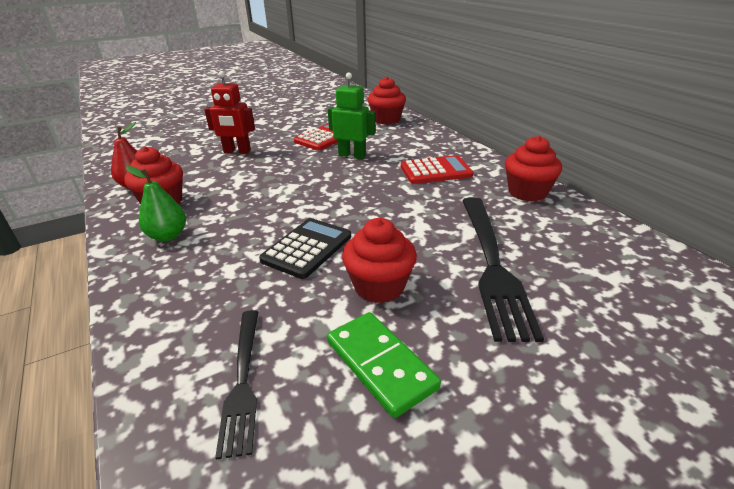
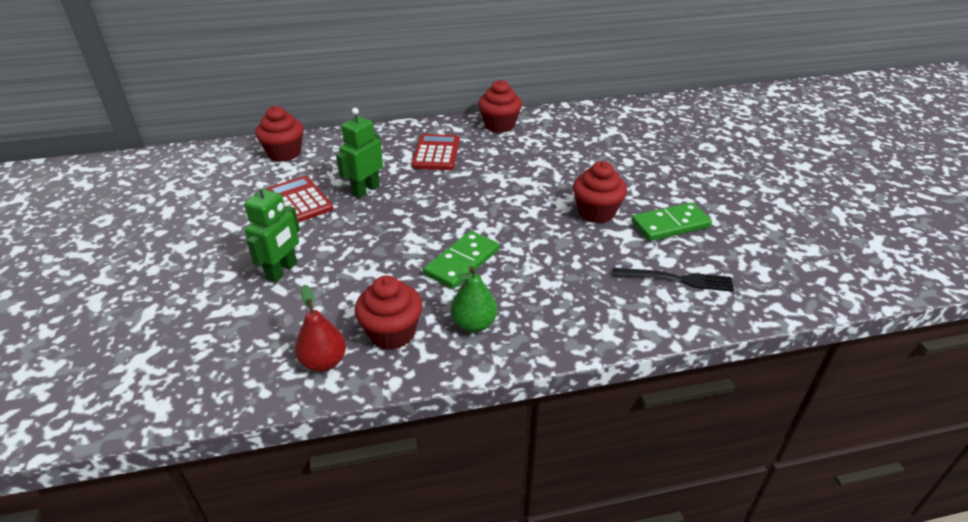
camera: 75 degrees left, 5 degrees up
red robot [204,71,255,154] -> green robot [244,181,300,283]
black calculator [259,218,351,279] -> none
black fork [462,197,544,342] -> none
none -> green domino [424,231,499,289]

